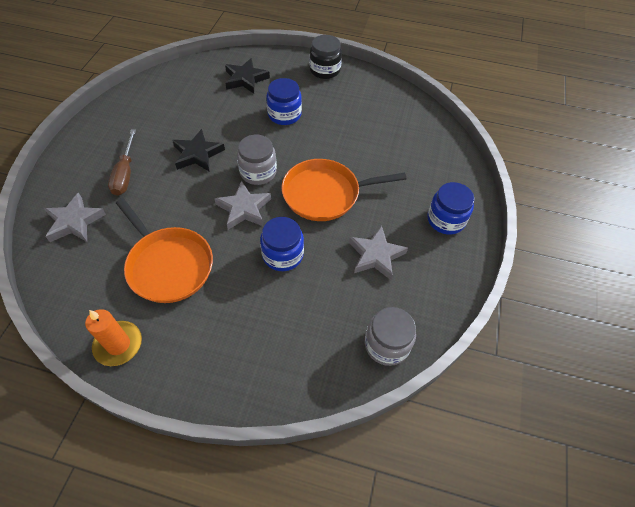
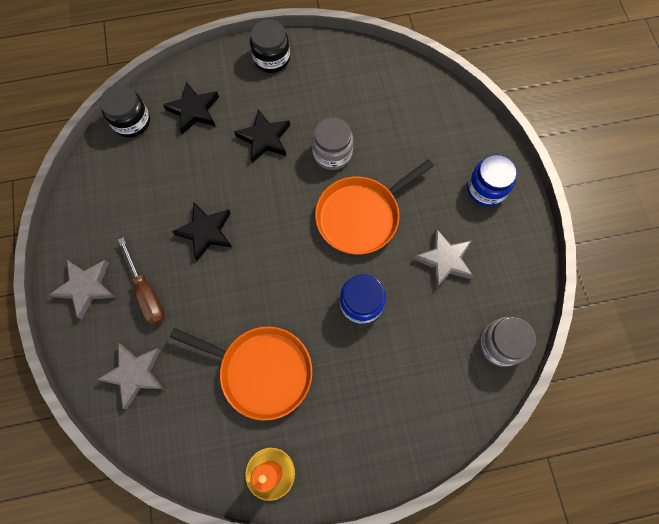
camera: 25 degrees left, 15 degrees up
grey star [214,181,271,230] -> grey star moved to [49,260,116,319]
grey jar [237,135,277,185] -> grey jar moved to [312,117,353,170]
blue jar [266,78,302,125] -> black star [234,109,290,163]
none -> black jar [100,85,150,138]

